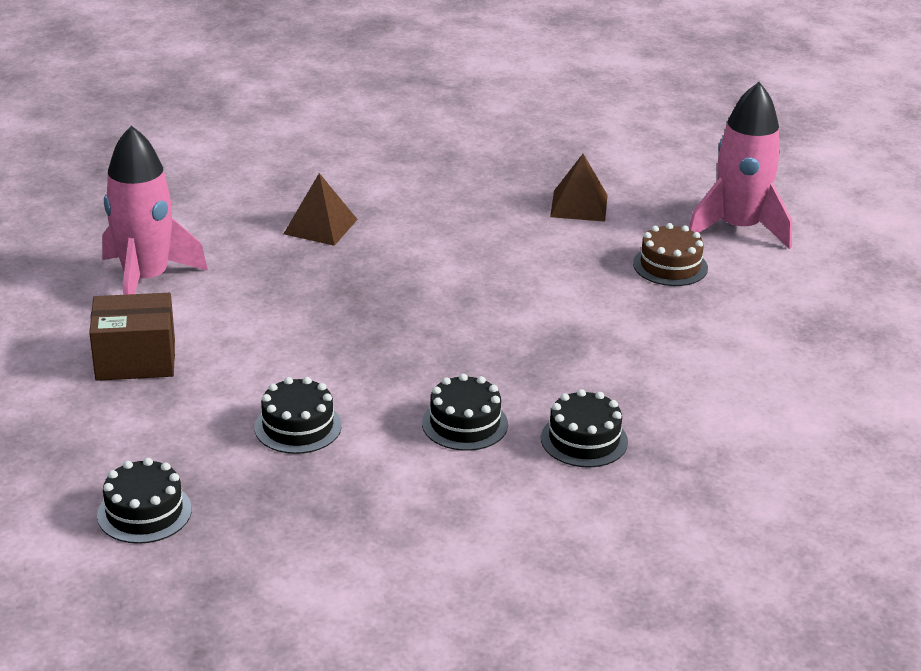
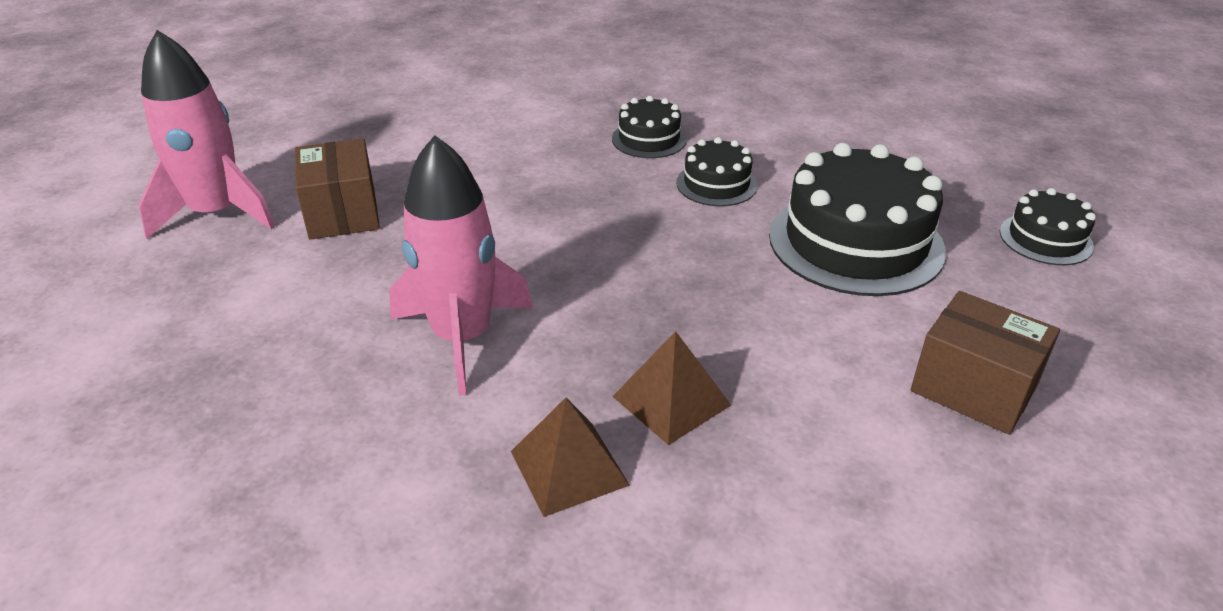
camera: 135 degrees left, 5 degrees up
pink rocket [102,125,208,295] -> pink rocket moved to [389,135,533,396]
black cake [254,377,342,454] -> black cake [769,143,946,296], size x1.95
brown pyramid [550,154,608,222] -> brown pyramid moved to [612,331,731,445]
brown cake [633,223,708,286] -> brown box [295,138,380,240]

